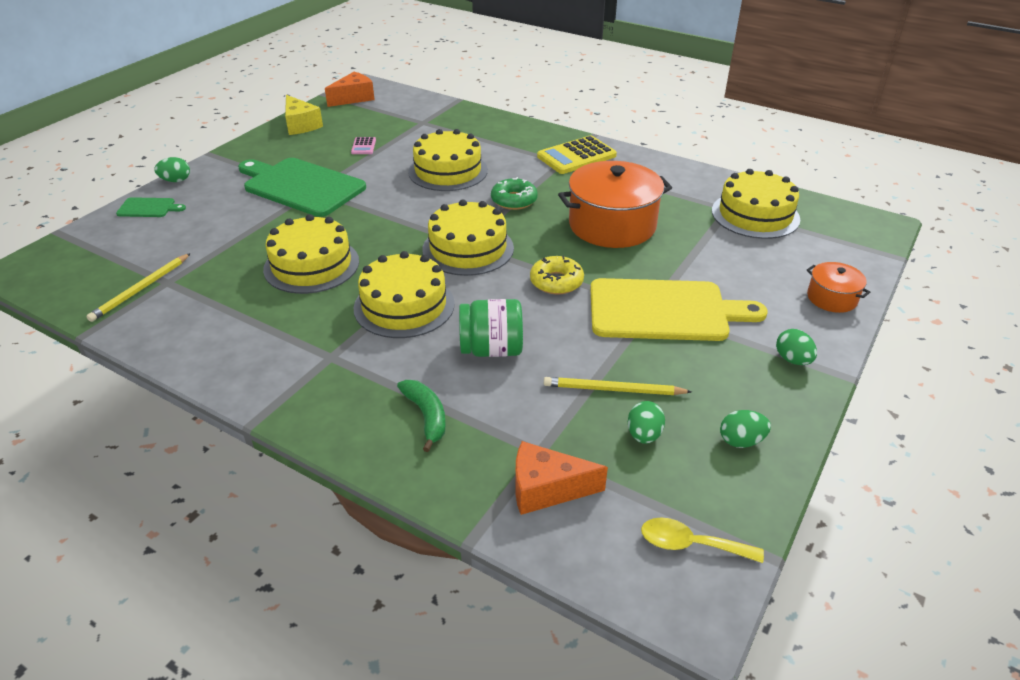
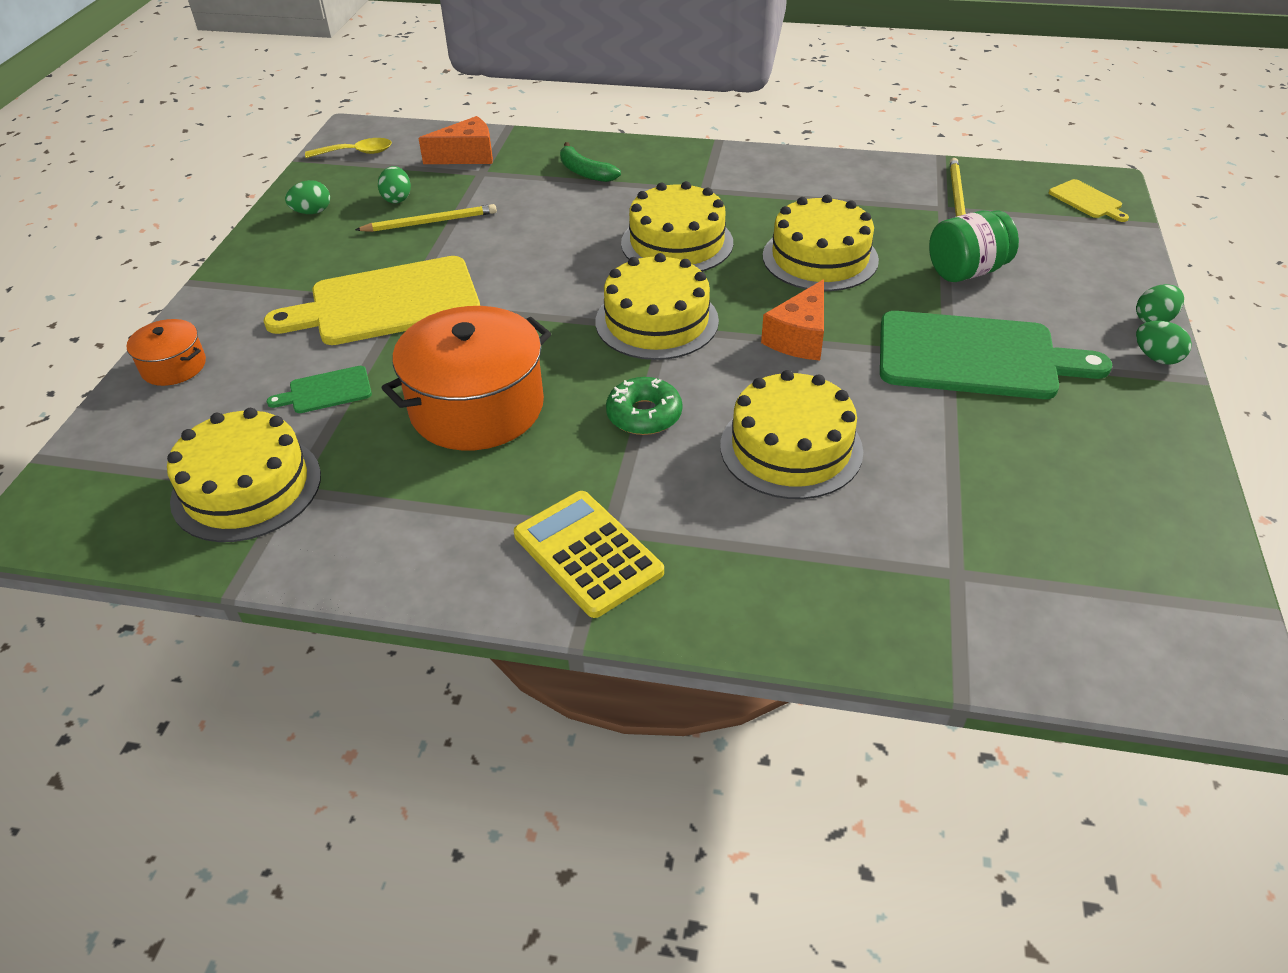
camera: 160 degrees right, 5 degrees up
green cutting board [116,197,186,217] -> green cutting board moved to [267,366,372,413]
yellow cheese [285,95,323,135] -> none
orange cheese [325,72,375,107] -> orange cheese moved to [761,279,824,360]
pink calculator [351,137,376,154] -> none
green jar [459,299,523,357] -> green jar moved to [929,210,1019,282]
yellow donut [530,256,584,294] -> none
yellow calculator [537,136,617,174] -> yellow calculator turned 75 degrees counterclockwise [514,491,664,618]
green egg [776,329,817,365] -> green egg moved to [1136,321,1192,364]
none -> yellow cutting board [1049,179,1129,222]

